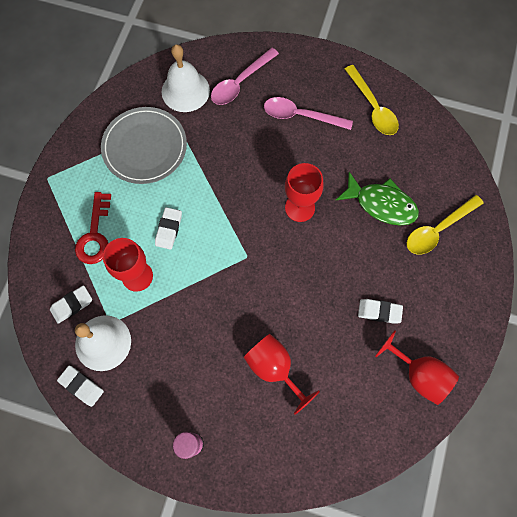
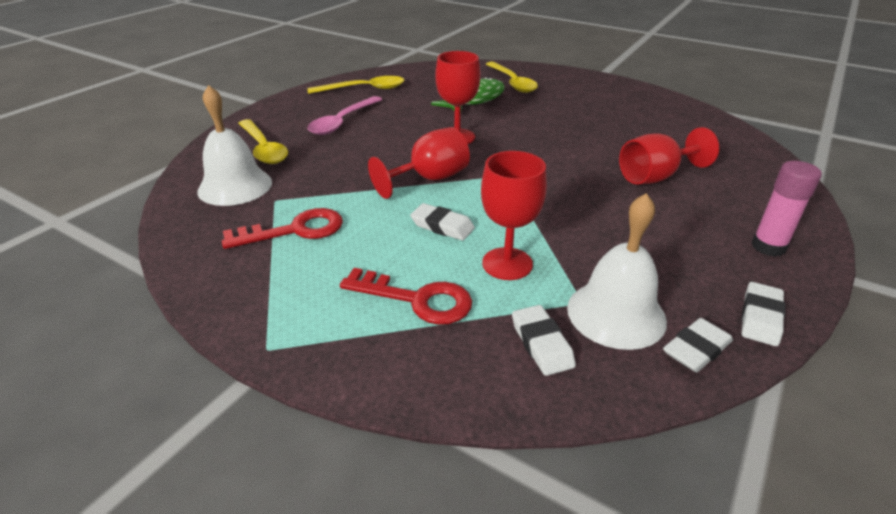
camera: 75 degrees left, 35 degrees down
grey plate [101,107,187,184] -> red key [222,208,343,249]
pink spoon [211,48,279,105] -> yellow spoon [238,119,288,164]
white eraser [358,299,403,324] -> white eraser moved to [741,282,786,346]
red goblet [375,330,459,405] -> red goblet moved to [368,127,470,199]

